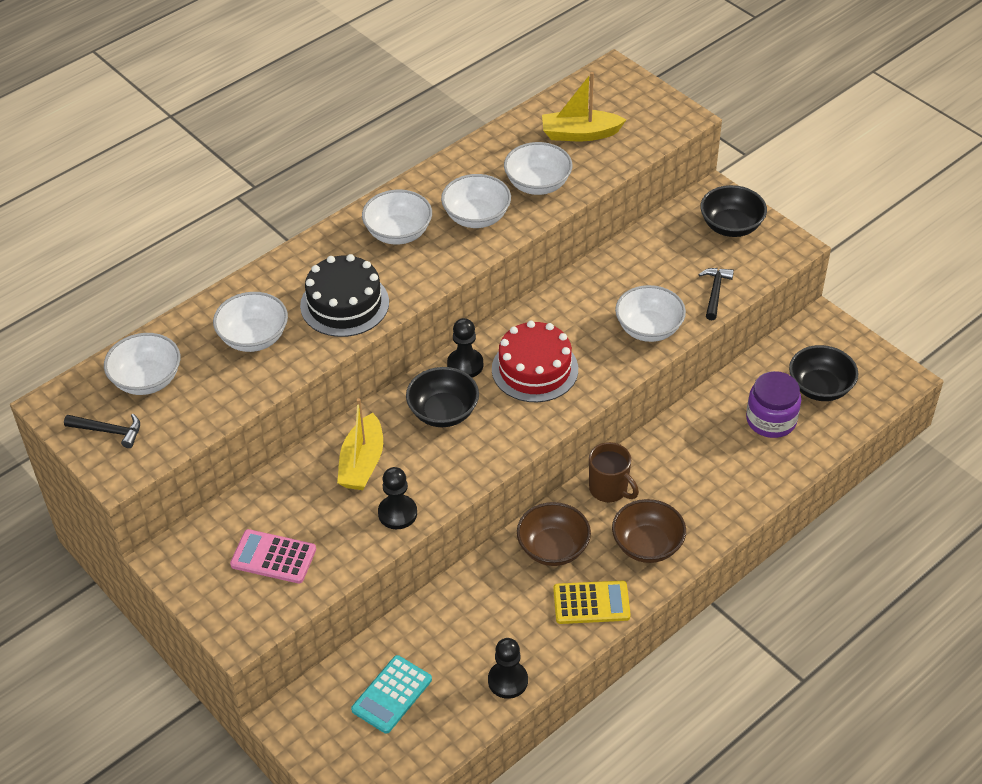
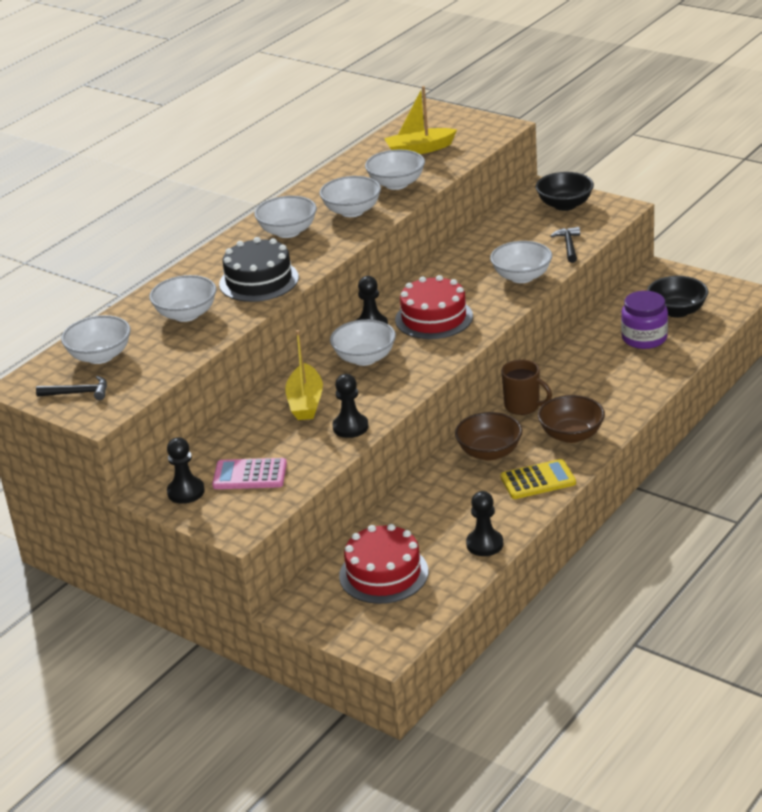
camera: 10 degrees left, 15 degrees down
turquoise calculator [351,655,432,734] -> red cake [339,524,428,604]
black bowl [406,367,479,427] -> white bowl [330,319,396,366]
none -> black pawn [167,437,205,504]

